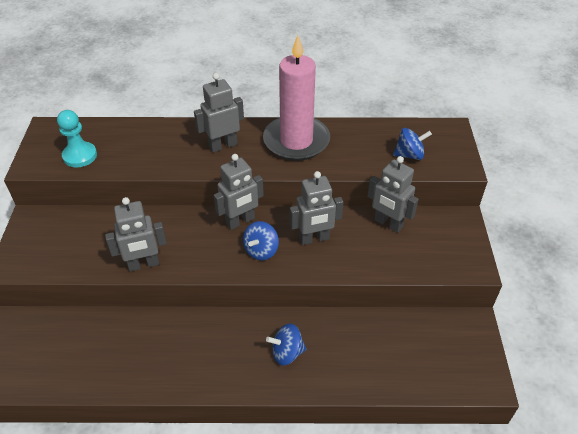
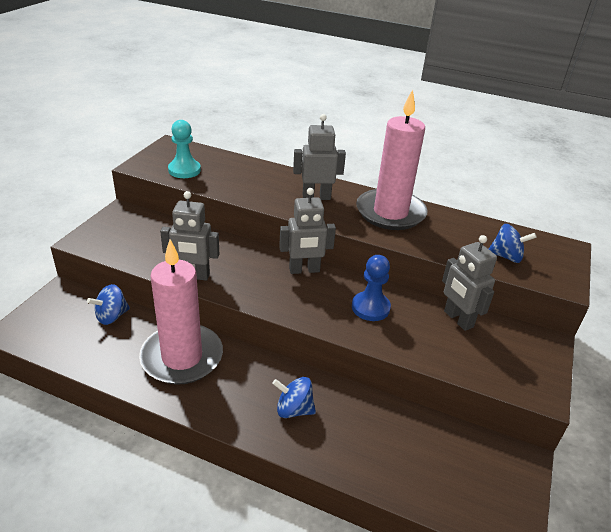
camera: 20 degrees right, 10 degrees down
blue spinning top [243,221,279,260] -> blue spinning top moved to [87,284,130,325]
grey robot [290,171,344,245] -> blue pawn [352,255,391,321]
none -> pink candle [139,239,223,385]

